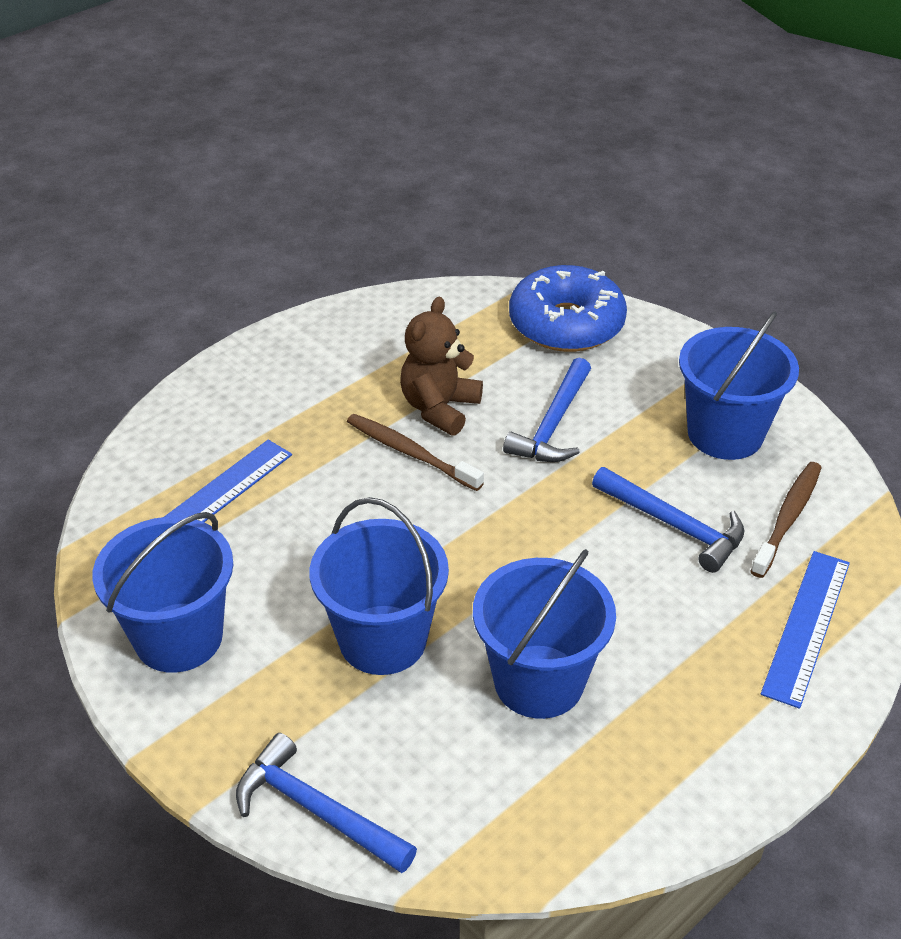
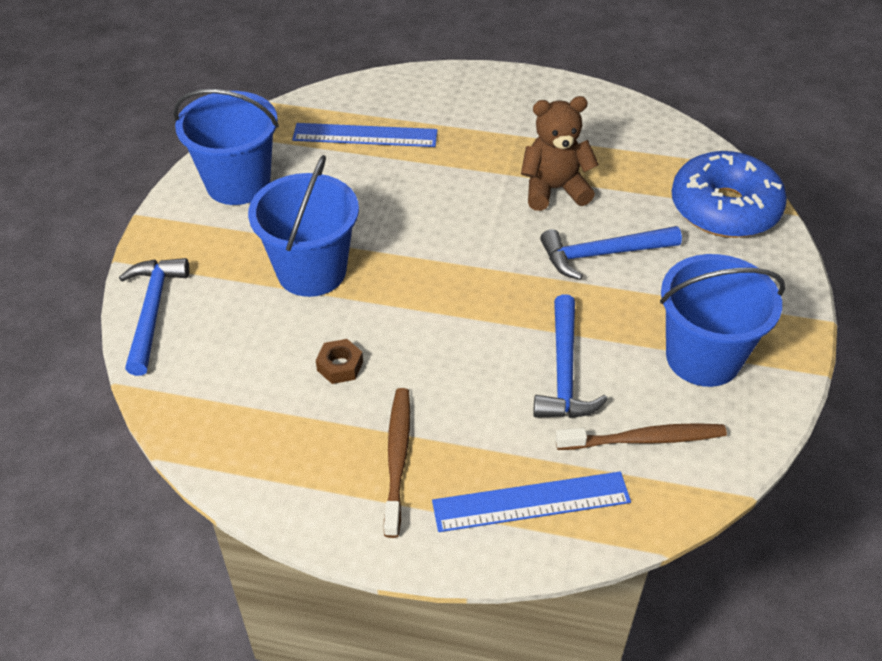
camera: 55 degrees right, 5 degrees up
brown toothbrush [347,414,484,491] -> brown toothbrush moved to [384,388,410,538]
blue bucket [473,549,616,719] -> brown nut [316,339,363,384]

